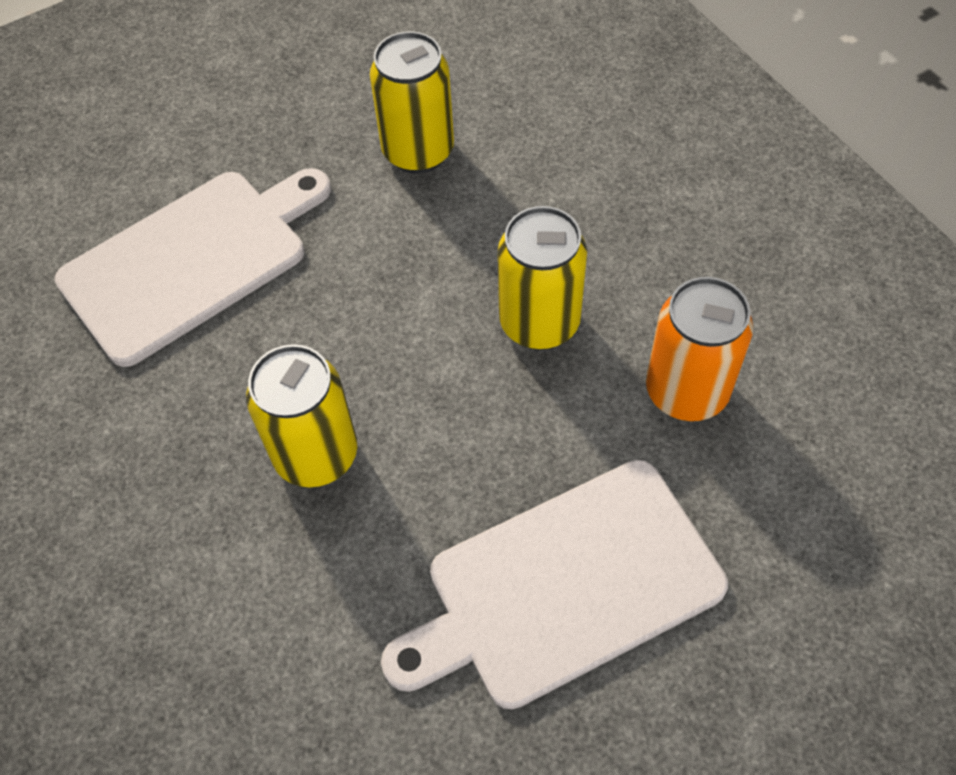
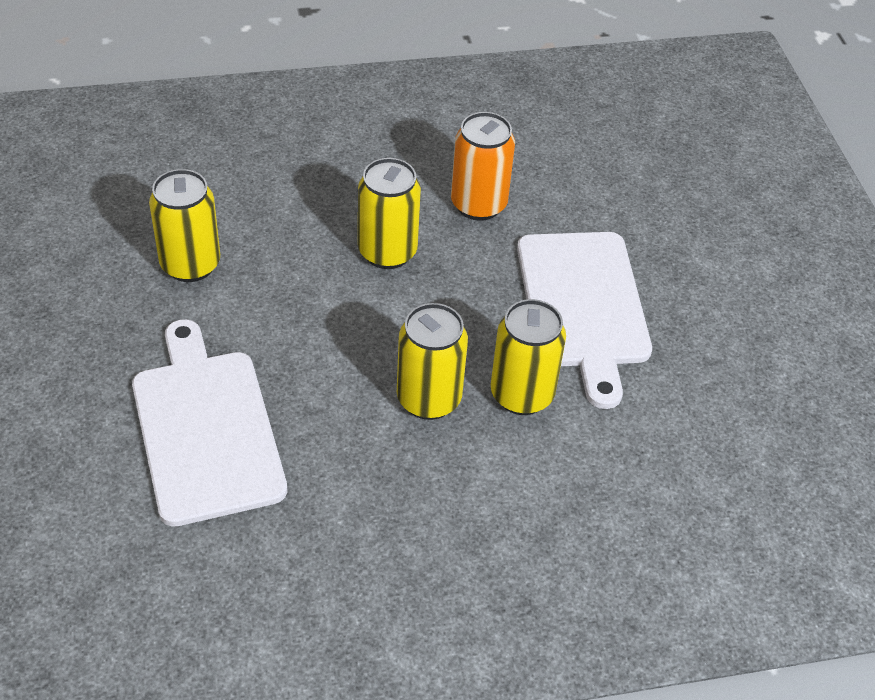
camera: 75 degrees left, 10 degrees down
none -> yellow can [491,299,566,415]

